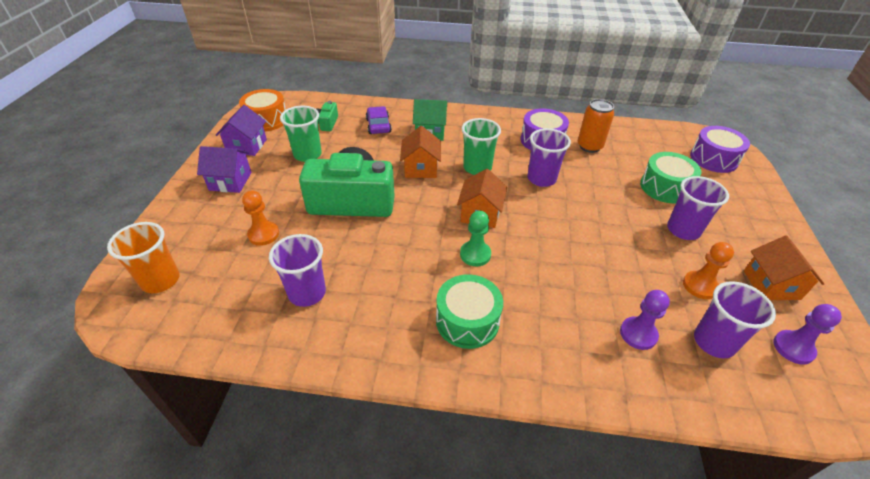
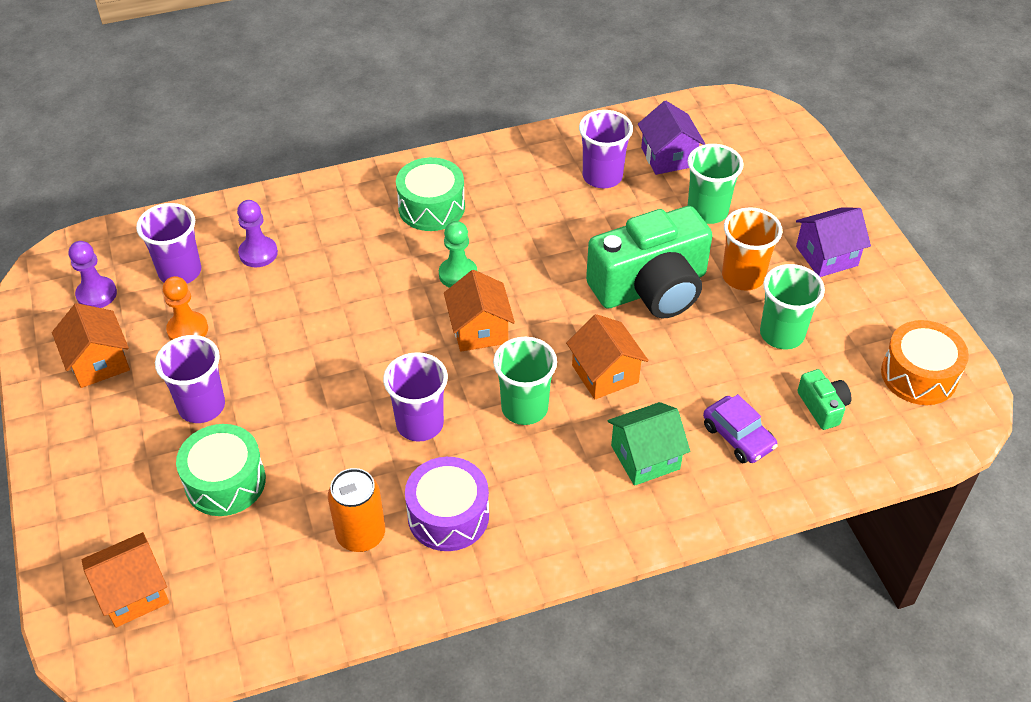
camera: 155 degrees right, 5 degrees up
orange cup [107,222,180,293] -> orange cup moved to [722,207,782,291]
purple house [216,105,267,156] -> purple house moved to [638,100,705,175]
orange pawn [242,190,279,246] -> green cup [688,144,743,224]
purple drum [690,126,750,173] -> orange house [82,532,169,628]

